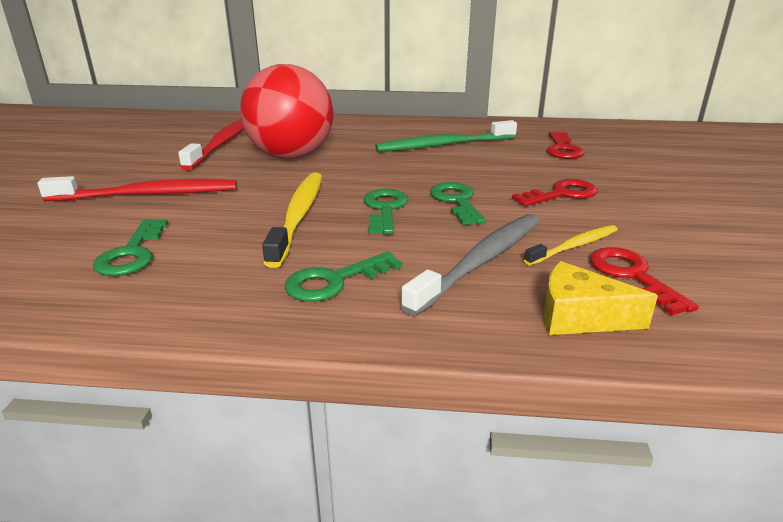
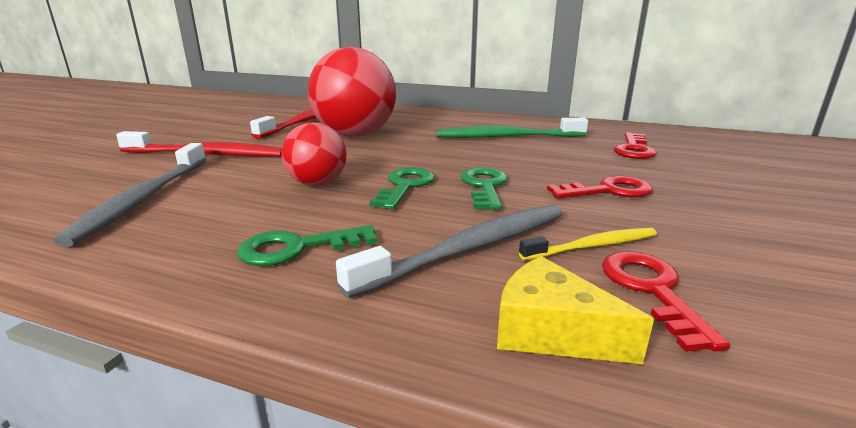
camera: 15 degrees right, 5 degrees down
green key [93,219,168,276] -> grey toothbrush [54,143,206,247]
yellow toothbrush [262,172,322,268] -> red ball [281,122,347,186]

